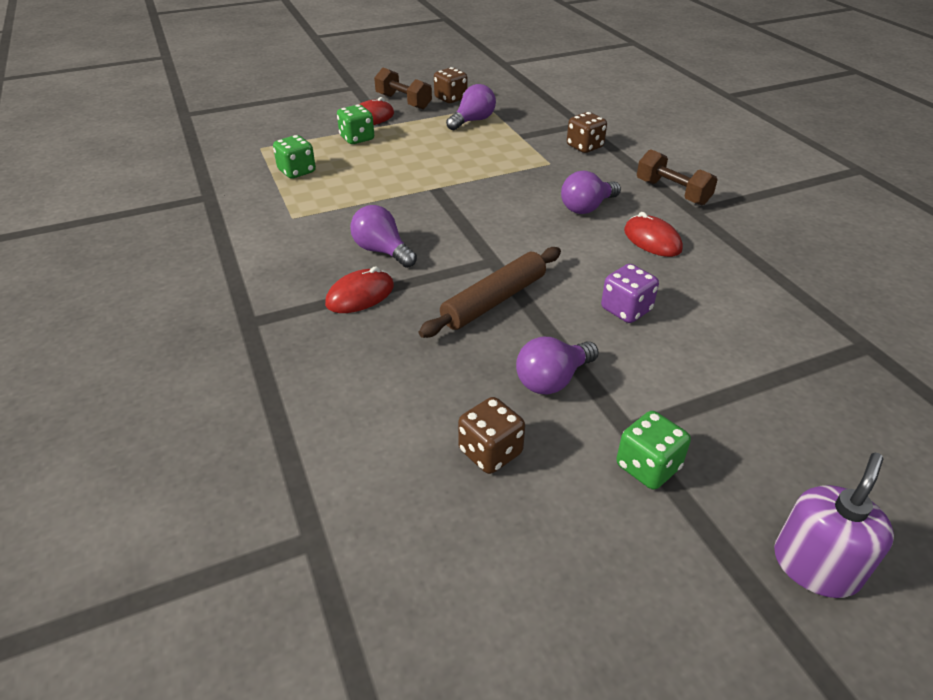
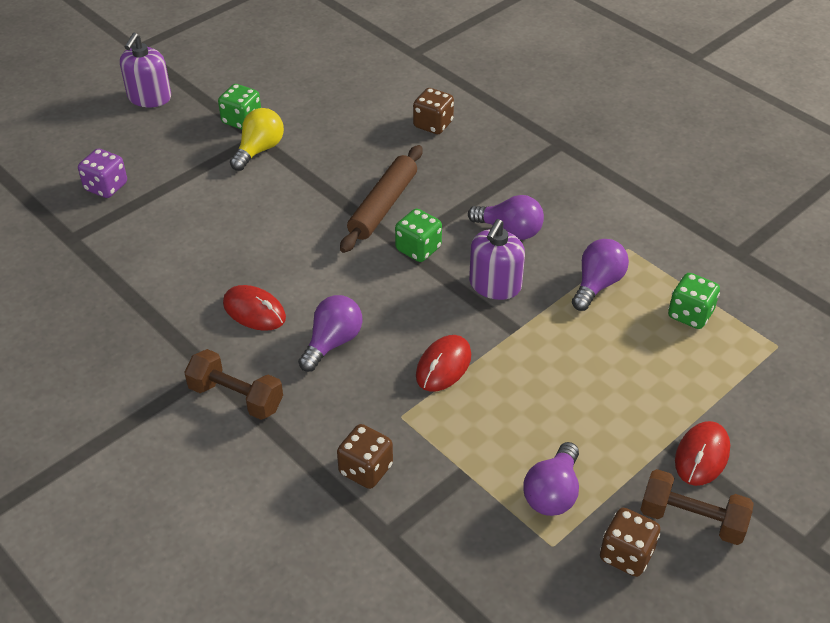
camera: 160 degrees right, 5 degrees up
red mouse [325,267,394,313] -> red mouse moved to [416,335,471,392]
green dice [337,104,374,144] -> green dice moved to [395,208,442,262]
brown dice [458,397,525,474] -> brown dice moved to [413,88,454,134]
purple light bulb [516,337,599,395] -> purple light bulb moved to [572,239,629,311]
purple dice [601,264,659,323] -> purple dice moved to [78,149,127,198]
none -> yellow light bulb [230,108,284,171]
none -> purple soap dispenser [469,219,525,300]

